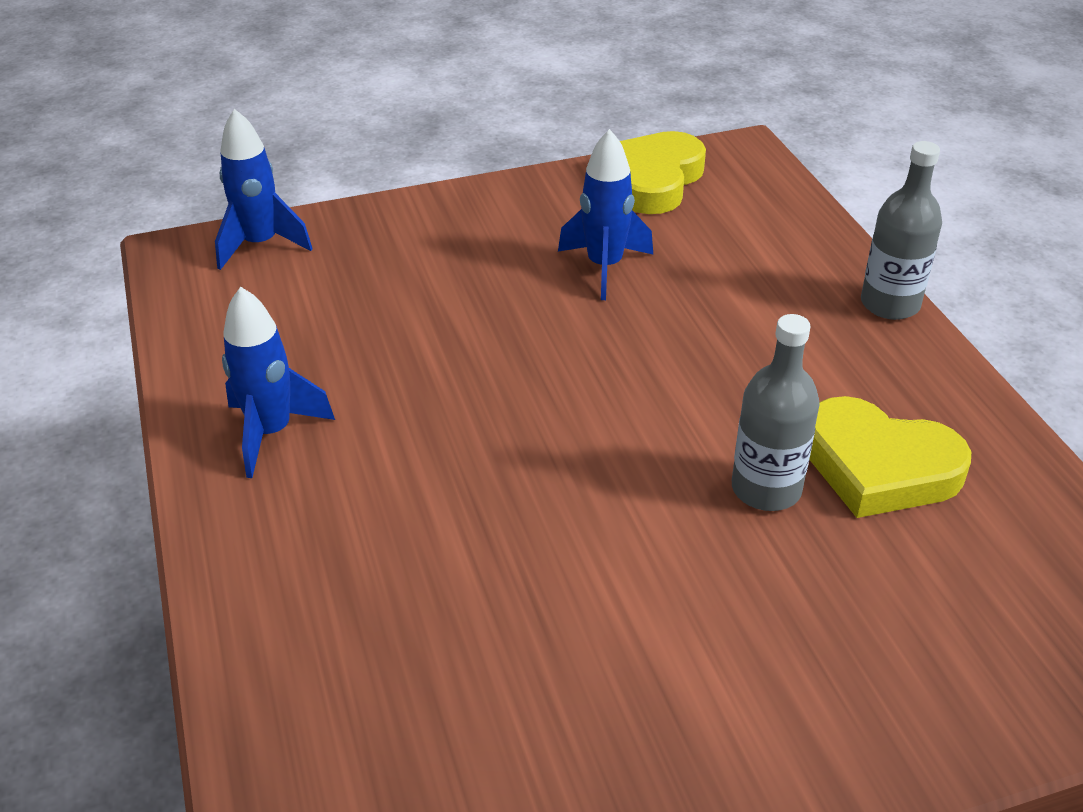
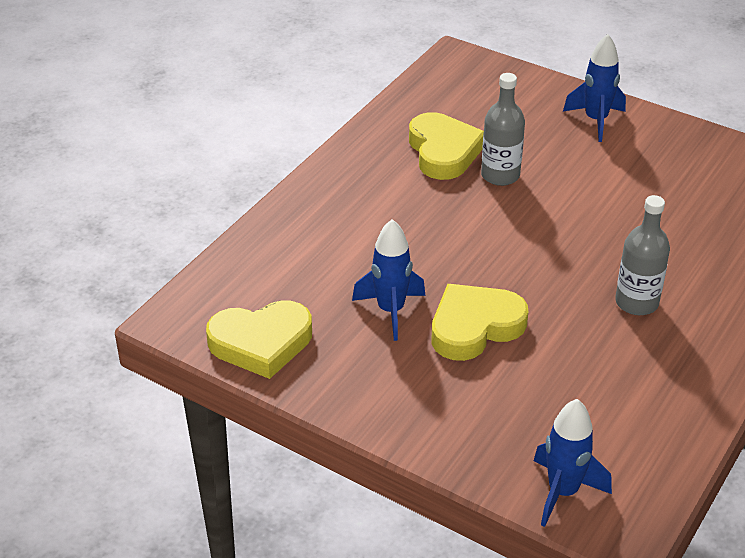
camera: 130 degrees left, 0 degrees up
blue rocket [222,287,335,478] -> blue rocket moved to [563,34,626,142]
grey bottle [861,141,942,320] -> grey bottle moved to [615,195,670,315]
none -> yellow heart [432,284,528,361]

